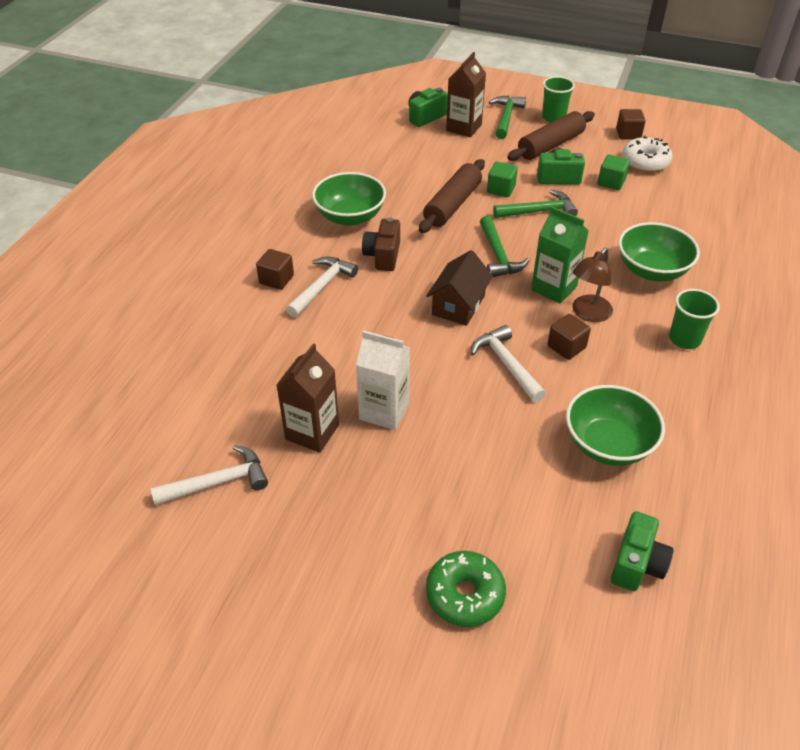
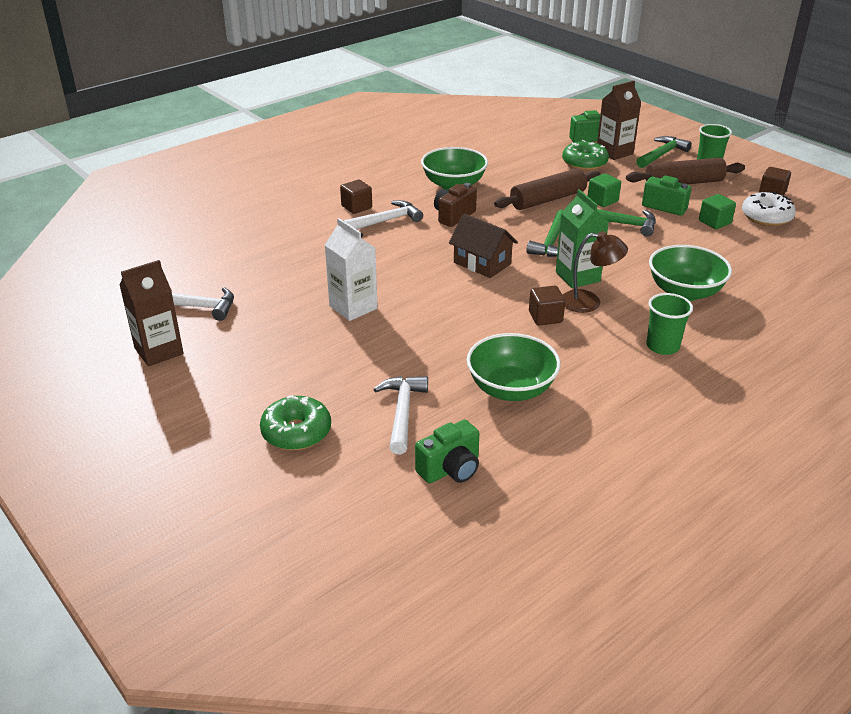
camera: 30 degrees right, 10 degrees down
brown carton [276,343,339,453] -> brown carton moved to [119,260,184,367]
brown house [426,250,493,326] -> brown house turned 75 degrees clockwise [449,214,518,278]
white hammer [470,325,546,402] -> white hammer moved to [374,376,428,454]
brown lamp [572,248,613,322] -> brown lamp turned 150 degrees counterclockwise [563,231,628,313]
none -> green donut [562,140,609,171]

